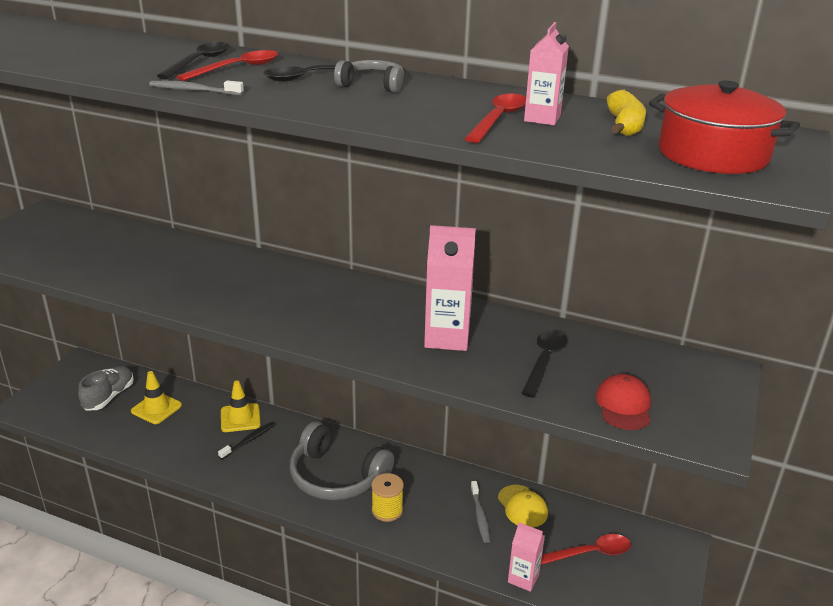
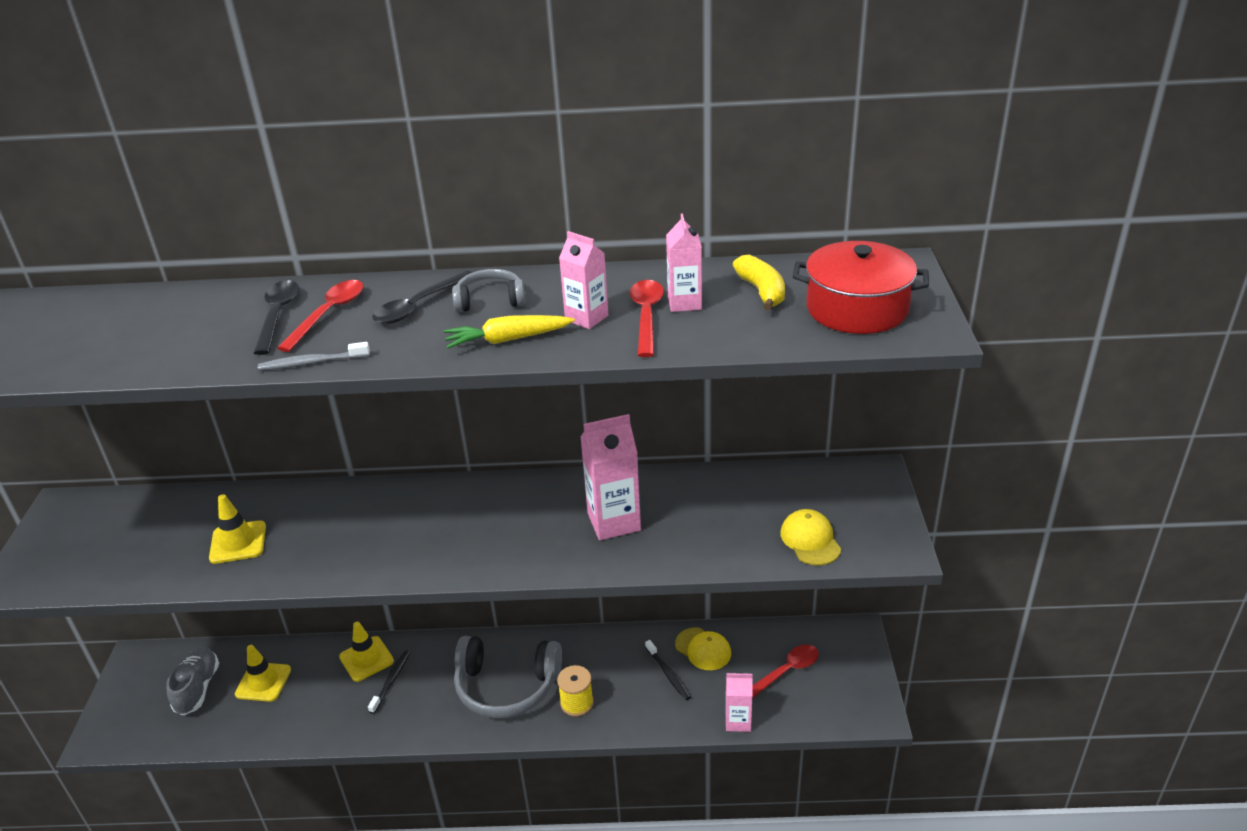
camera: 20 degrees left, 5 degrees up
grey toothbrush [471,481,490,543] -> black toothbrush [645,640,691,700]
black spoon [521,329,567,398] -> none
red cap [596,374,651,430] -> yellow cap [780,509,841,565]
none -> yellow traffic cone [209,494,266,564]
none -> yellow carrot [444,315,575,349]
none -> pink carton [559,231,608,329]

